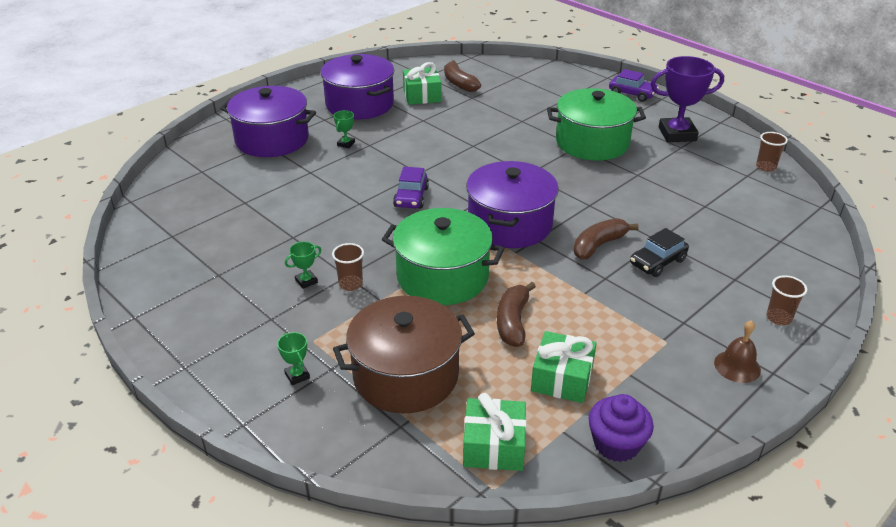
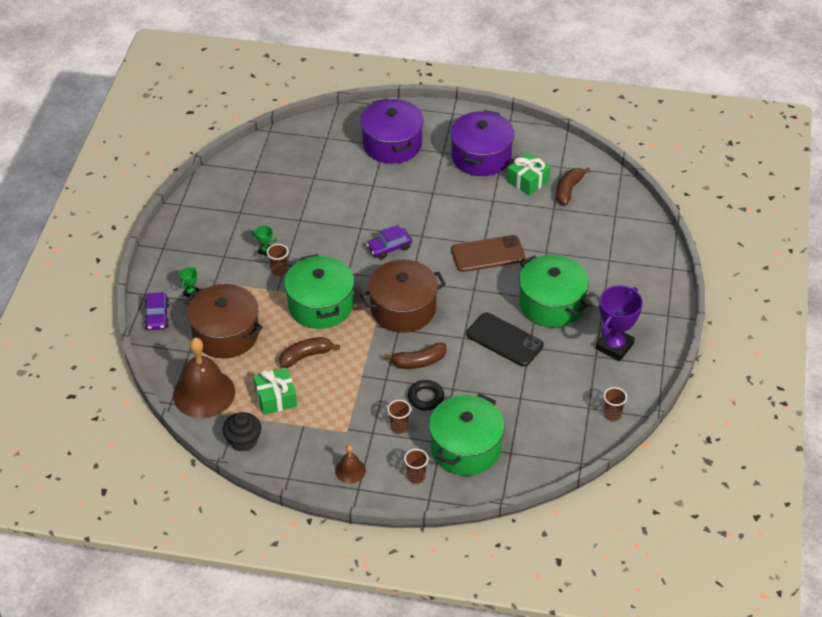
camera: 55 degrees right, 10 degrees up
green trophy [334,110,355,148] -> none
green gift [463,393,526,471] -> brown bell [173,338,235,418]
purple pot [466,161,559,248] -> brown pot [360,260,446,333]
brown banana [574,218,639,260] -> brown banana turned 150 degrees clockwise [384,343,446,369]
purple cupcake [589,394,654,462] -> black cupcake [223,412,261,452]
purple car [609,69,659,102] -> purple car moved to [144,292,170,330]
black car [630,228,689,277] -> black ring [408,380,444,410]
purple trophy [651,56,724,142] -> purple trophy turned 75 degrees clockwise [596,285,643,361]
none -> brown cup [387,400,411,434]
none -> green pot [429,393,505,476]
none -> brown phone [451,235,525,272]
none -> black phone [466,313,544,367]

